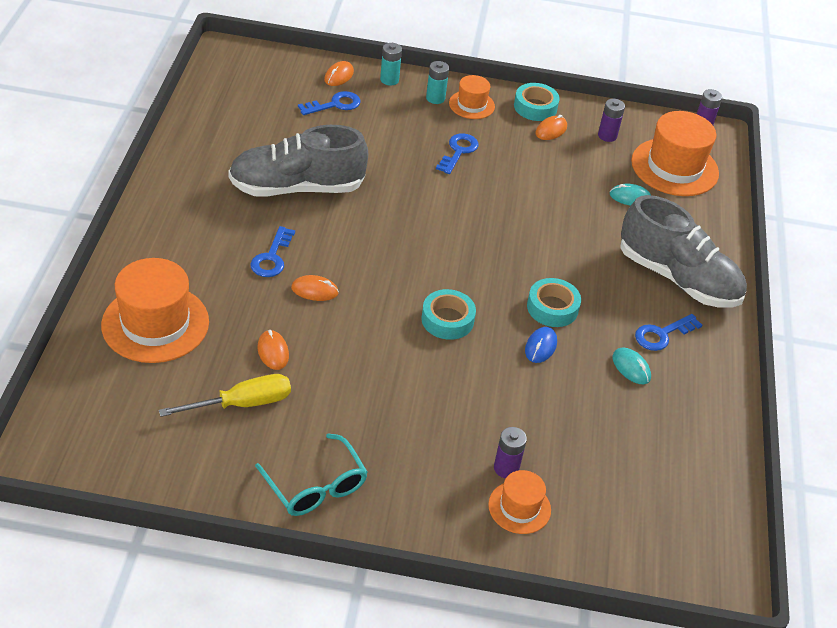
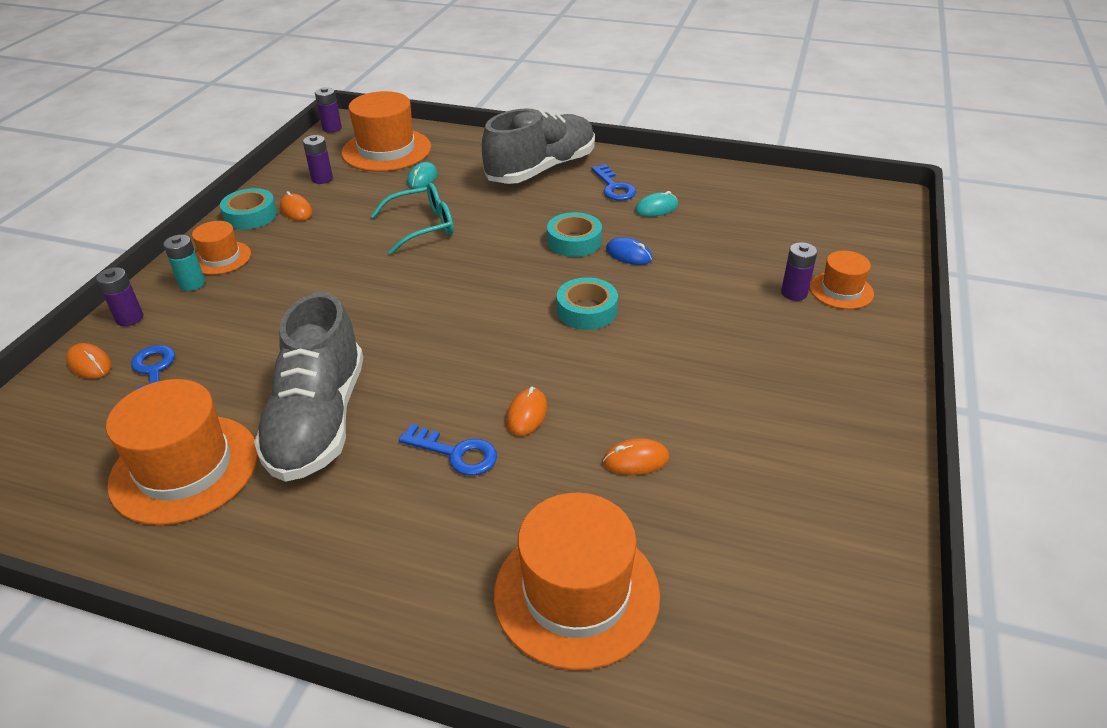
camera: 75 degrees left, 5 degrees down
yellow screwdriver [159,374,291,417] -> none
turquoise glasses [255,433,368,516] -> turquoise glasses moved to [371,183,454,255]
turquoise battery [380,43,402,86] -> purple battery [96,267,143,326]
blue key [436,133,479,174] -> none
none -> orange hat [106,379,258,525]

